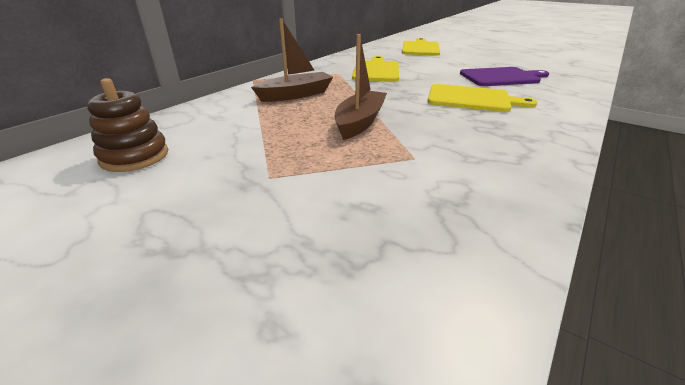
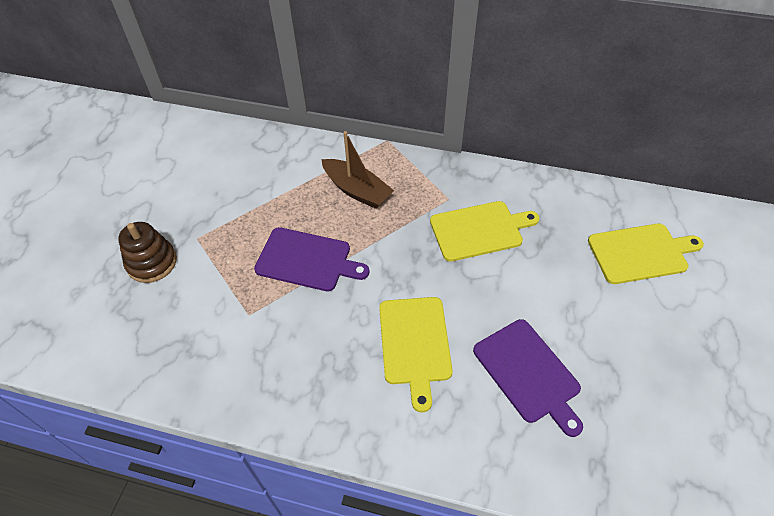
camera: 70 degrees right, 20 degrees up
brown stacking toy [87,78,168,172] -> brown stacking toy moved to [118,222,177,283]
brown boat [335,34,387,140] -> purple cutting board [254,227,369,291]

